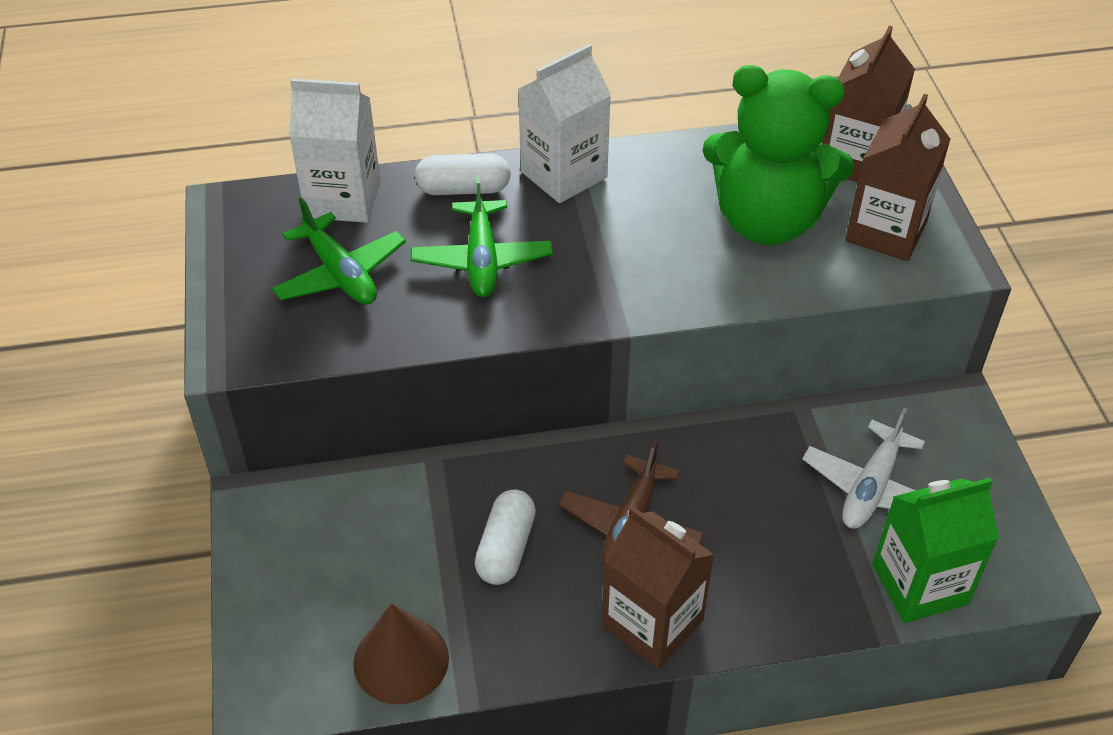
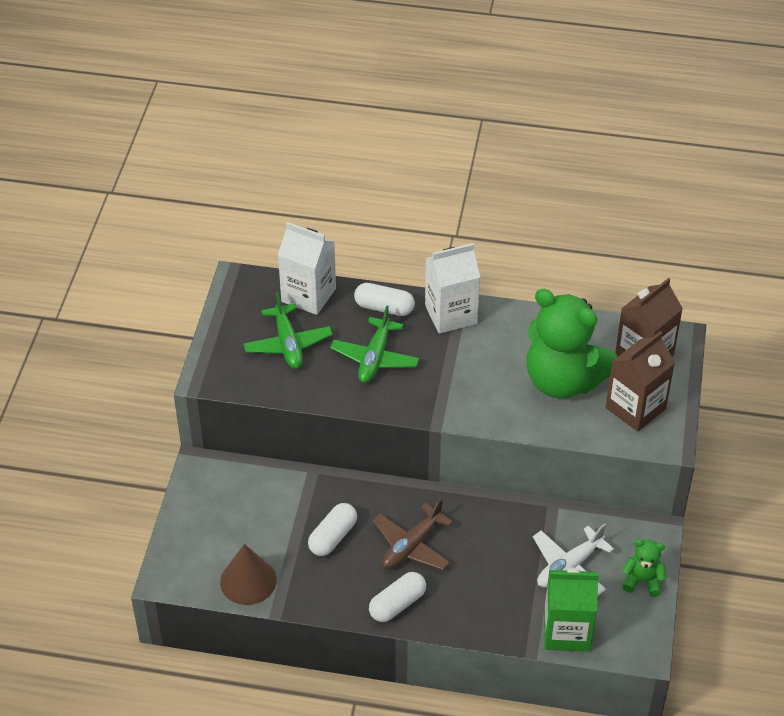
camera: 20 degrees right, 0 degrees up
brown carton [602,506,715,669] -> white capsule [369,572,426,622]
none -> green teddy bear [622,539,667,597]

